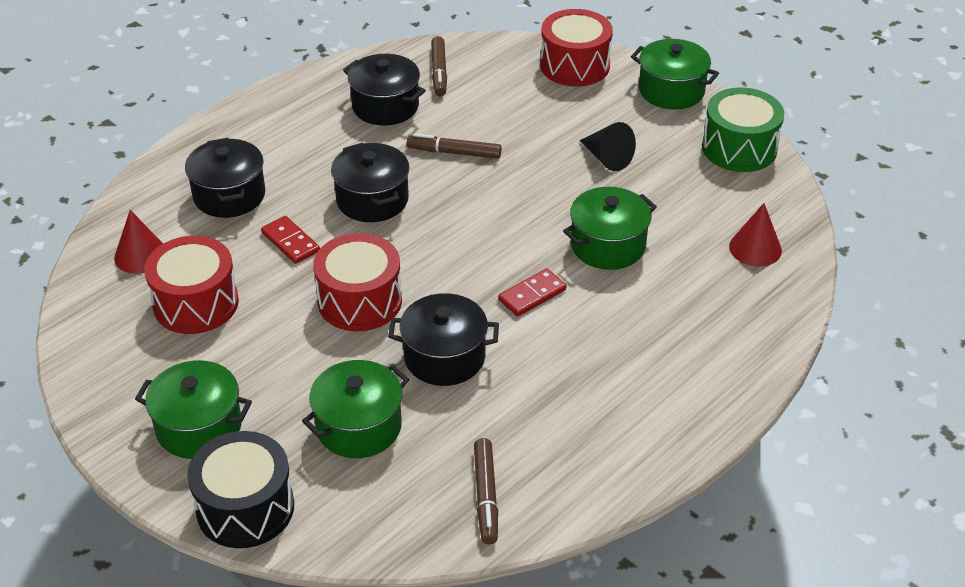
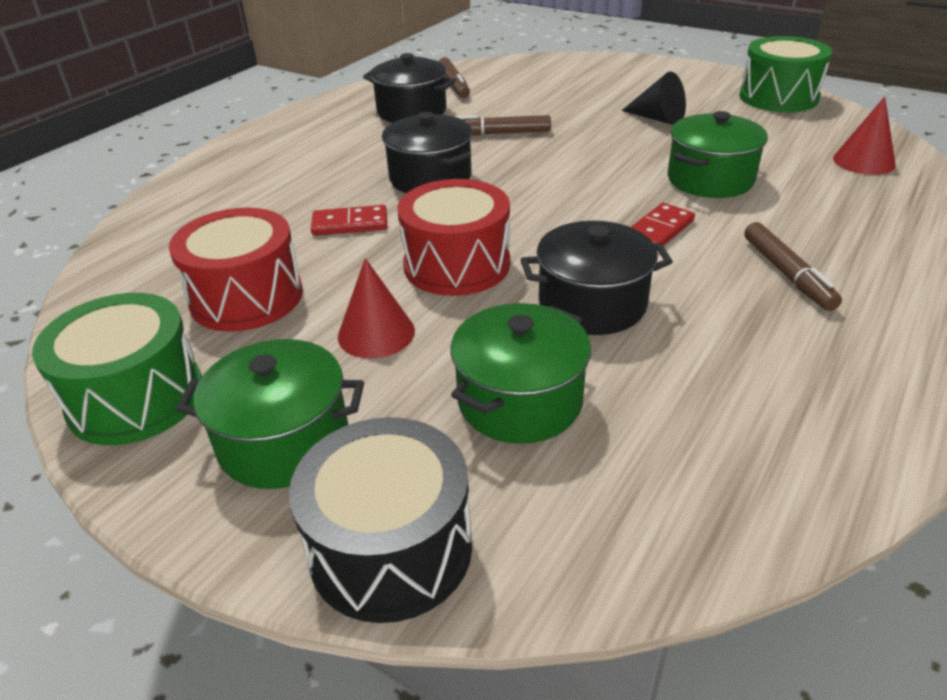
camera: 10 degrees left, 5 degrees down
red cone [114,210,163,274] -> red cone moved to [338,258,415,359]
black pot [185,138,265,218] -> none
red domino [261,216,320,264] -> red domino turned 45 degrees counterclockwise [311,205,387,236]
brown marker [474,438,498,544] -> brown marker moved to [744,222,842,311]
red drum [540,9,613,86] -> none
green pot [631,39,719,109] -> none
none -> green drum [32,293,202,445]

